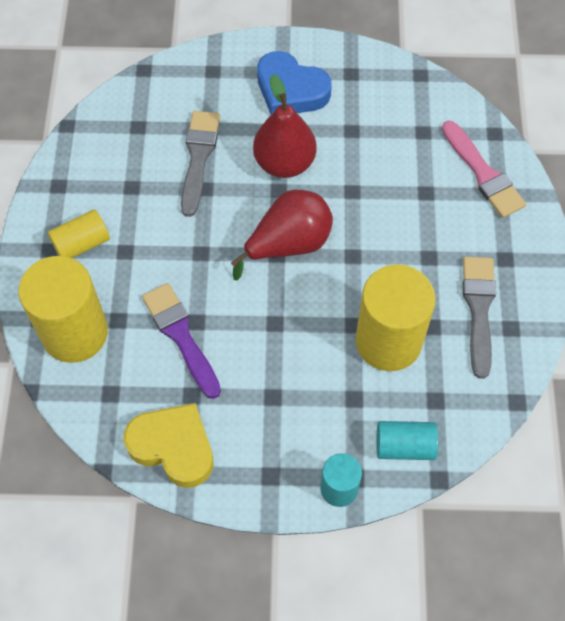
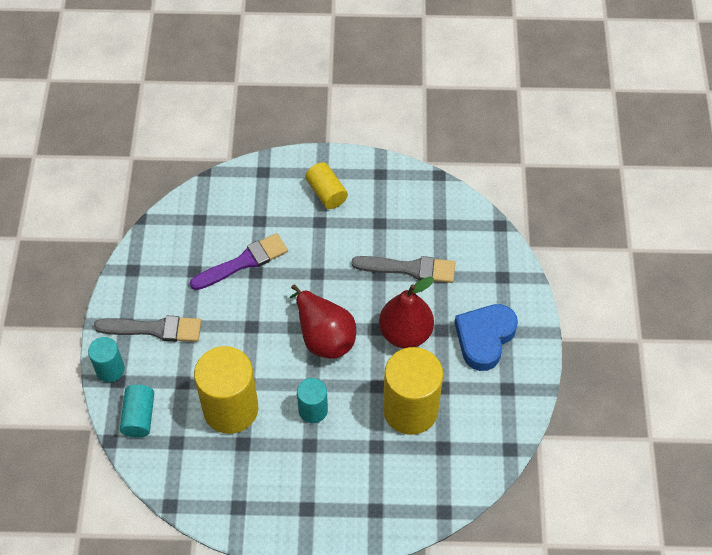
camera: 90 degrees right, 5 degrees down
yellow cylinder [18,256,108,363] -> yellow cylinder moved to [383,347,443,435]
yellow heart [124,403,214,488] -> none
pink brush [442,120,526,218] -> none
grey brush [463,257,496,379] -> grey brush moved to [94,316,201,342]
none -> turquoise cylinder [297,378,328,423]

